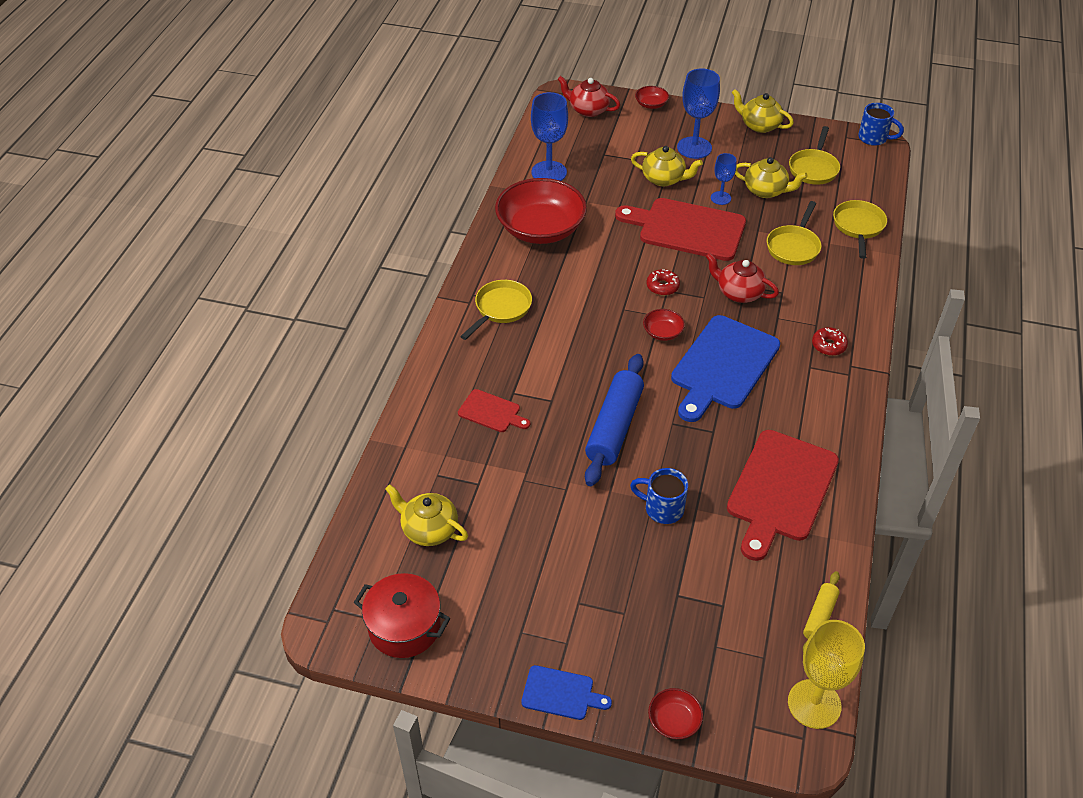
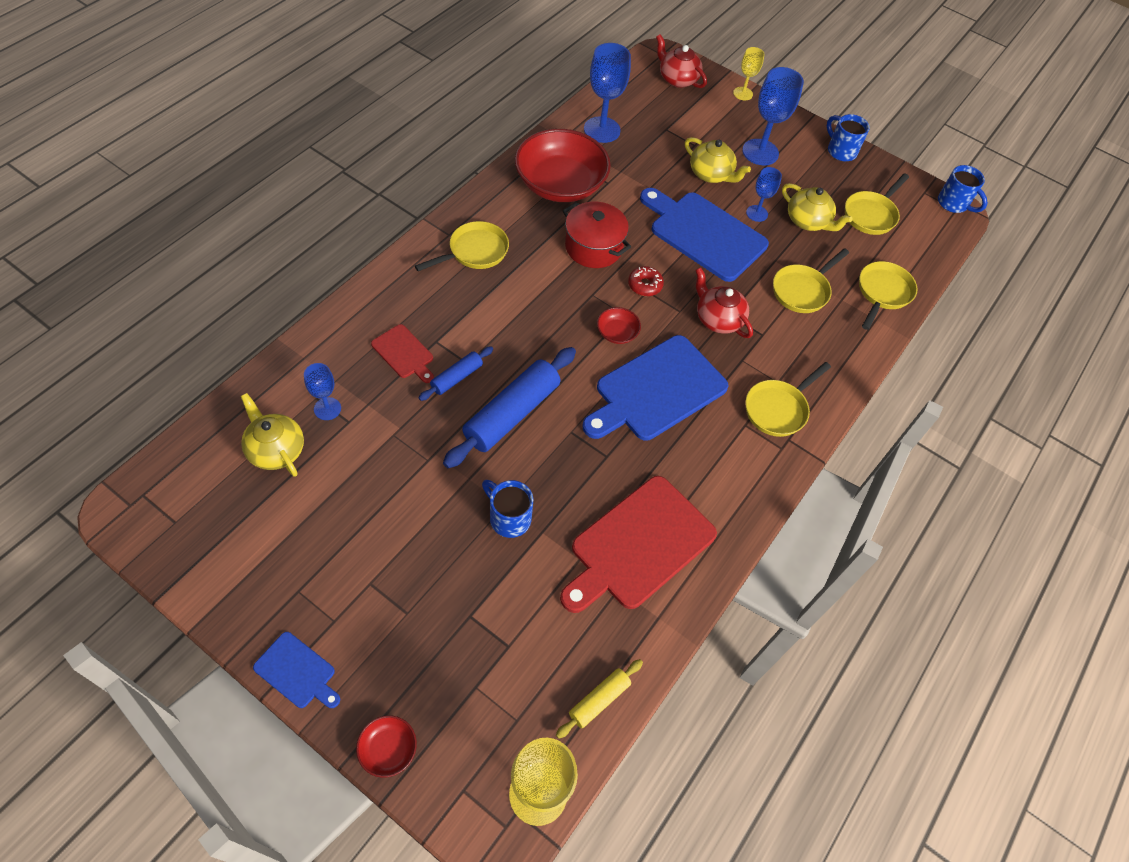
camera: 15 degrees right, 10 degrees up
red pot [354,573,450,658] -> red pot moved to [563,202,631,268]
red cutting board [615,198,746,261] -> blue cutting board [640,188,769,282]
red bowl [635,86,669,109] -> yellow goblet [733,47,765,100]
yellow teapot [732,89,794,133] -> blue mug [827,114,870,161]
red donut [812,327,848,356] -> yellow pan [745,362,831,437]
none -> blue goblet [304,363,341,420]
none -> blue rolling pin [419,346,493,401]

